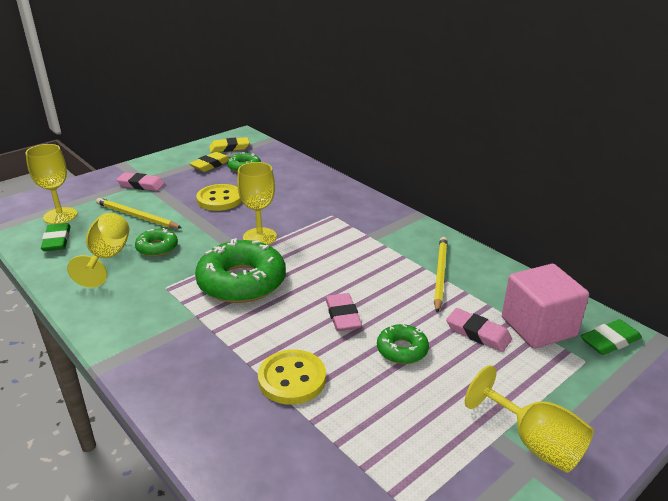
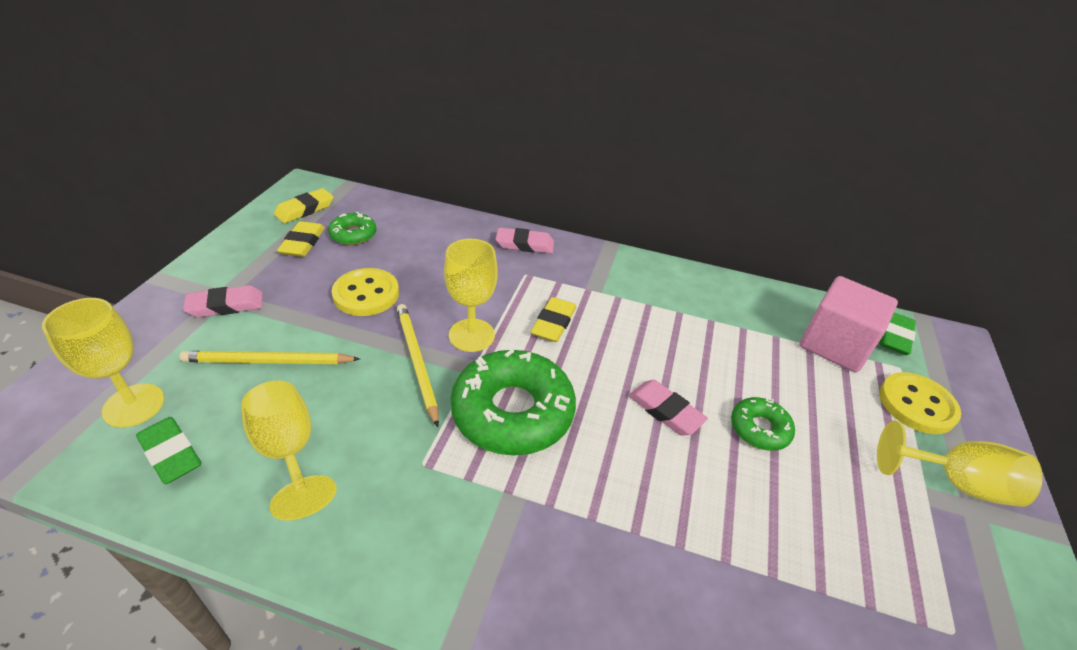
camera: 35 degrees left, 10 degrees up
green donut [135,228,178,257] -> none
yellow button [258,350,326,405] -> yellow button moved to [879,372,961,434]
yellow pencil [434,237,448,313] -> yellow pencil moved to [397,304,439,427]
pink eraser [446,308,512,352] -> pink eraser moved to [496,228,554,253]
none -> yellow eraser [531,297,577,342]

